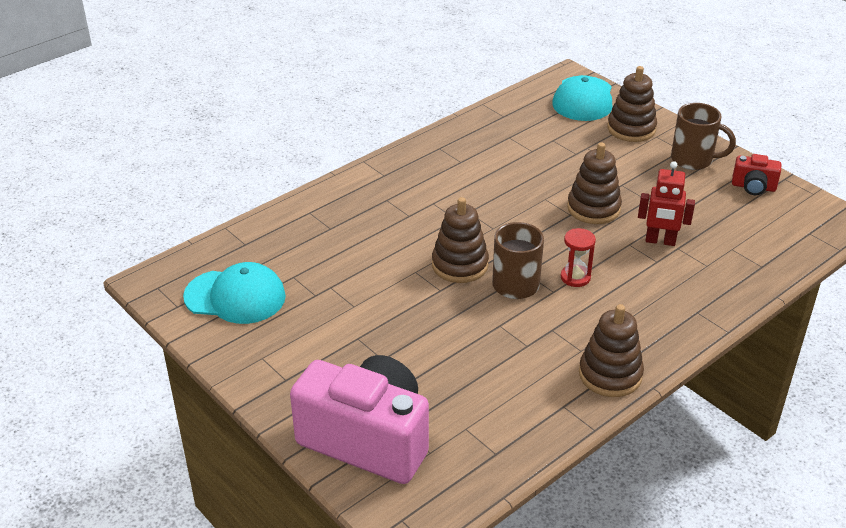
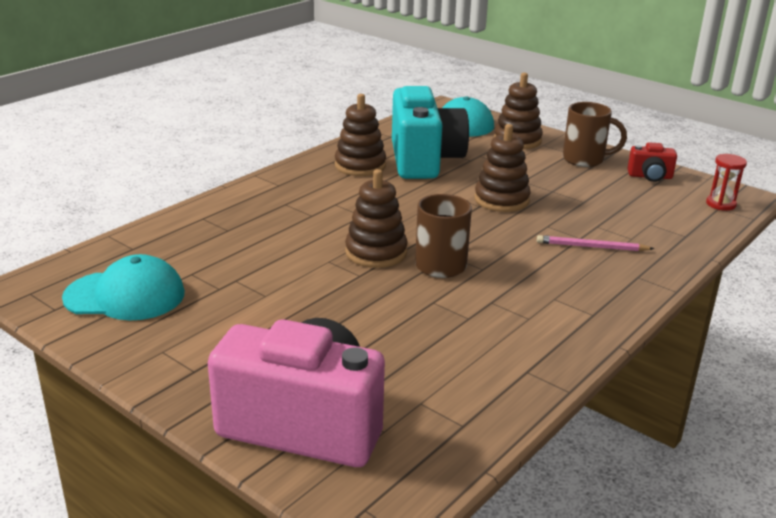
camera: 10 degrees left, 10 degrees down
red hourglass [560,228,596,287] -> red hourglass moved to [706,154,747,211]
brown stacking toy [579,304,644,397] -> brown stacking toy moved to [335,94,386,176]
red robot [638,161,695,246] -> none
none -> turquoise camera [392,86,469,179]
none -> pink pencil [537,235,654,251]

